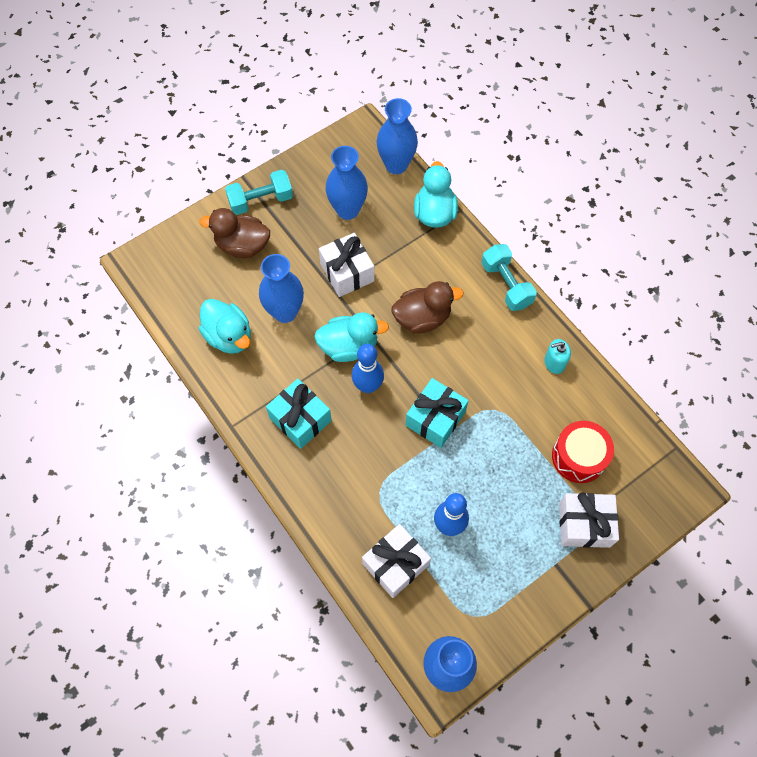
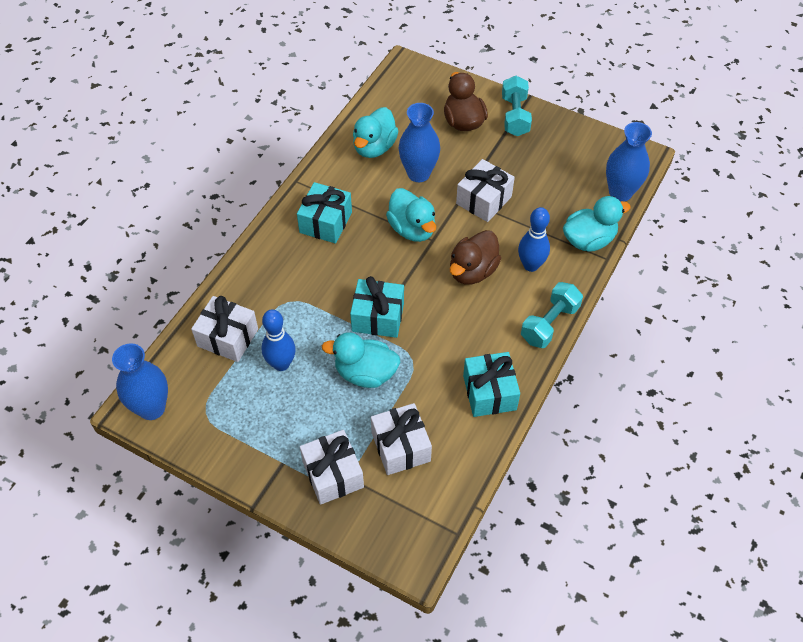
camera: 65 degrees right, 10 degrees down
turquoise dumbbell [225,170,293,215] -> turquoise dumbbell turned 45 degrees clockwise [502,76,532,136]
blue vase [326,146,368,220] -> none
blue bowling pin [352,344,384,393] -> blue bowling pin moved to [518,207,550,272]
brown duck [392,281,463,334] -> brown duck turned 75 degrees clockwise [450,230,501,284]
turquoise soap dispenser [544,339,571,374] -> turquoise gift [463,352,520,417]
red drum [552,421,614,483] -> white gift [371,403,432,475]
none -> turquoise duck [322,332,400,388]

